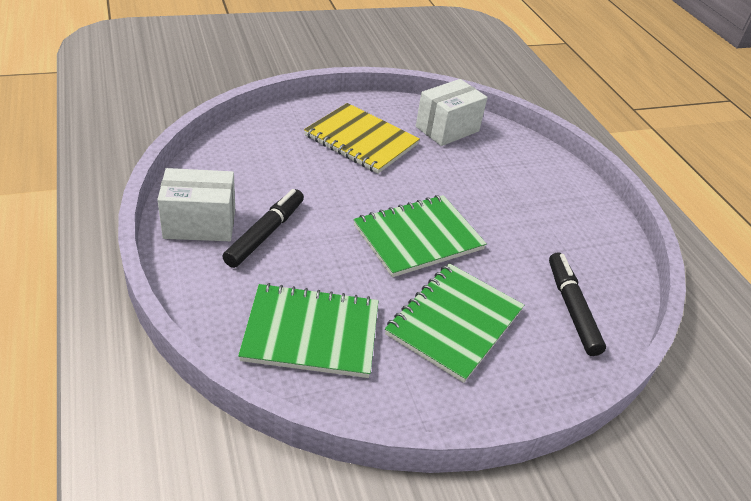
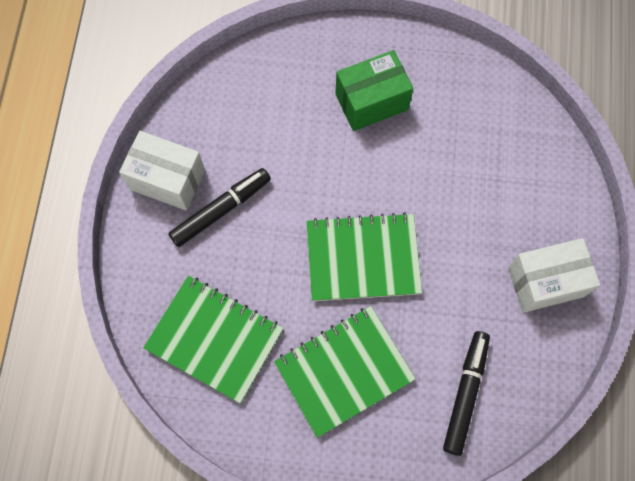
camera: 30 degrees right, 30 degrees up
yellow notebook [304,103,420,174] -> green box [335,50,413,131]
white box [416,79,488,146] -> white box moved to [508,238,600,313]

